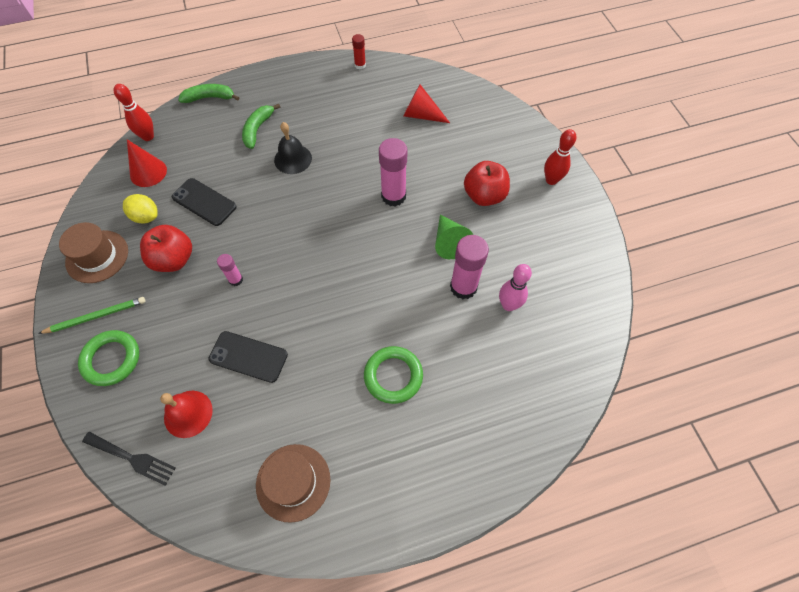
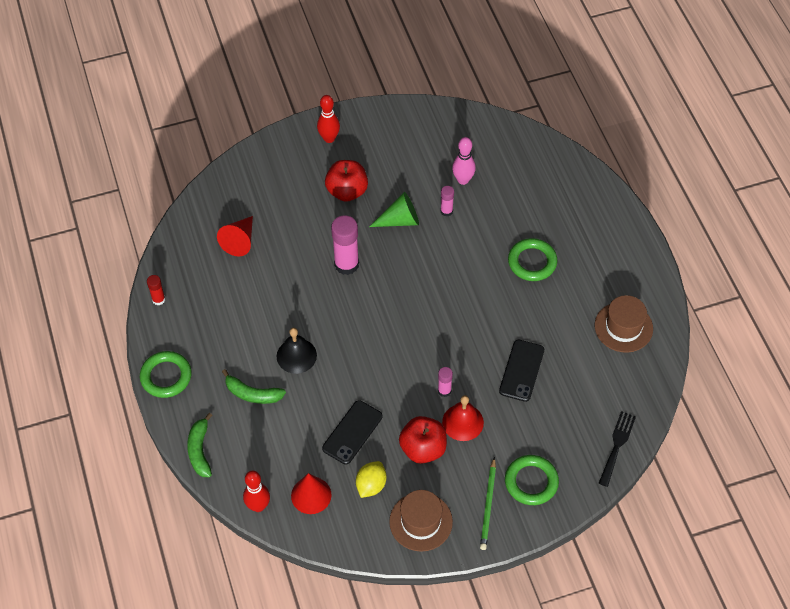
camera: 90 degrees left, 5 degrees down
green pencil [38,297,145,334] -> green pencil turned 150 degrees counterclockwise [480,457,496,550]
red bell [160,391,213,438] -> red bell moved to [442,395,484,441]
pink glue stick [450,235,489,299] -> pink glue stick [440,186,454,217], size x0.52
none -> green ring [140,351,192,398]

